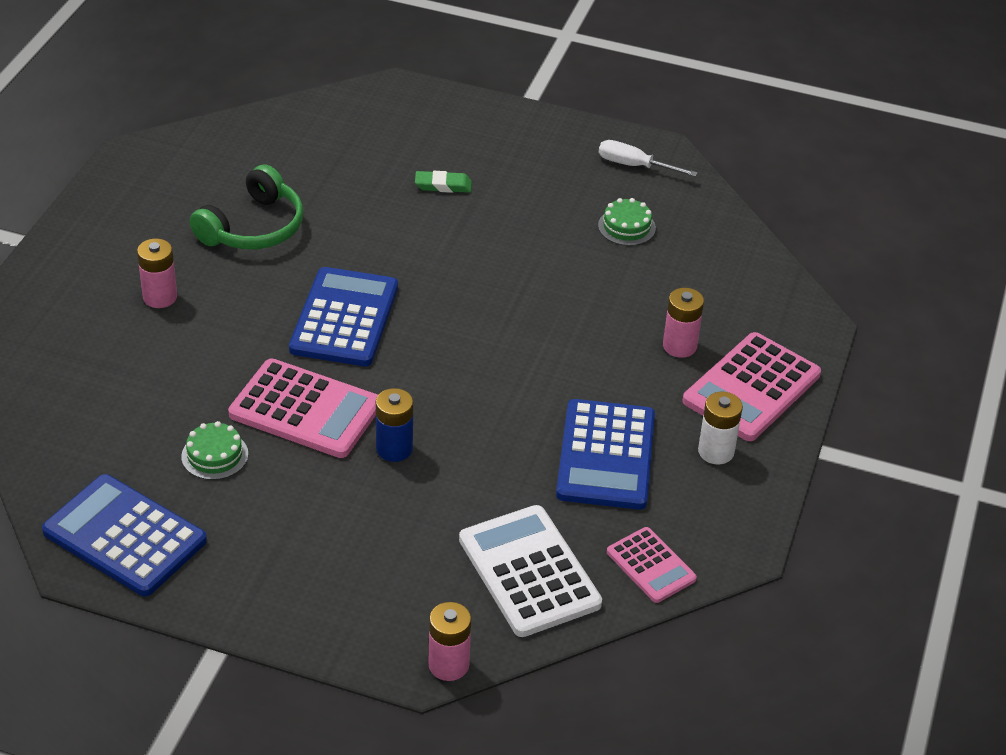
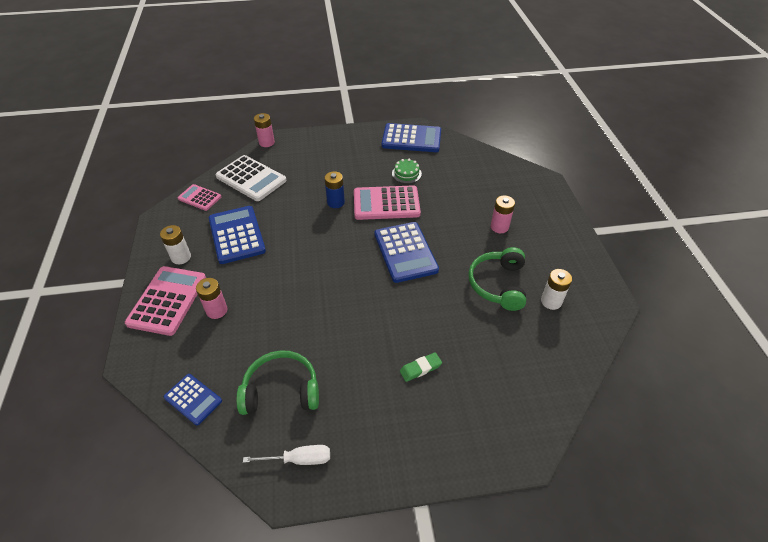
camera: 155 degrees right, 5 degrees up
green cake [598,198,656,246] -> green headphones [236,350,319,415]
none -> blue calculator [164,374,222,425]
none -> white battery [541,269,572,310]

